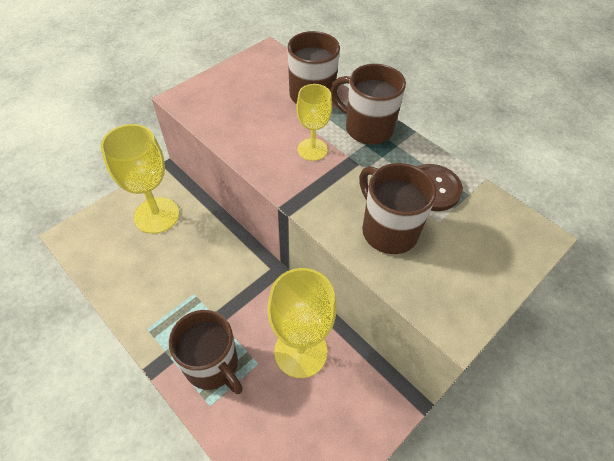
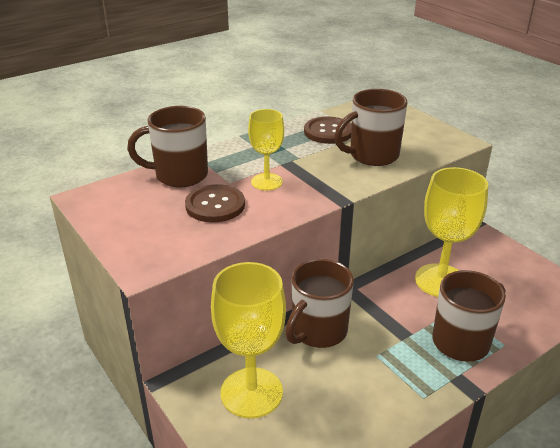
camera: 80 degrees left, 20 degrees down
brown mug [330,64,406,145] -> brown mug moved to [285,259,354,348]
none -> brown button [185,184,245,223]

